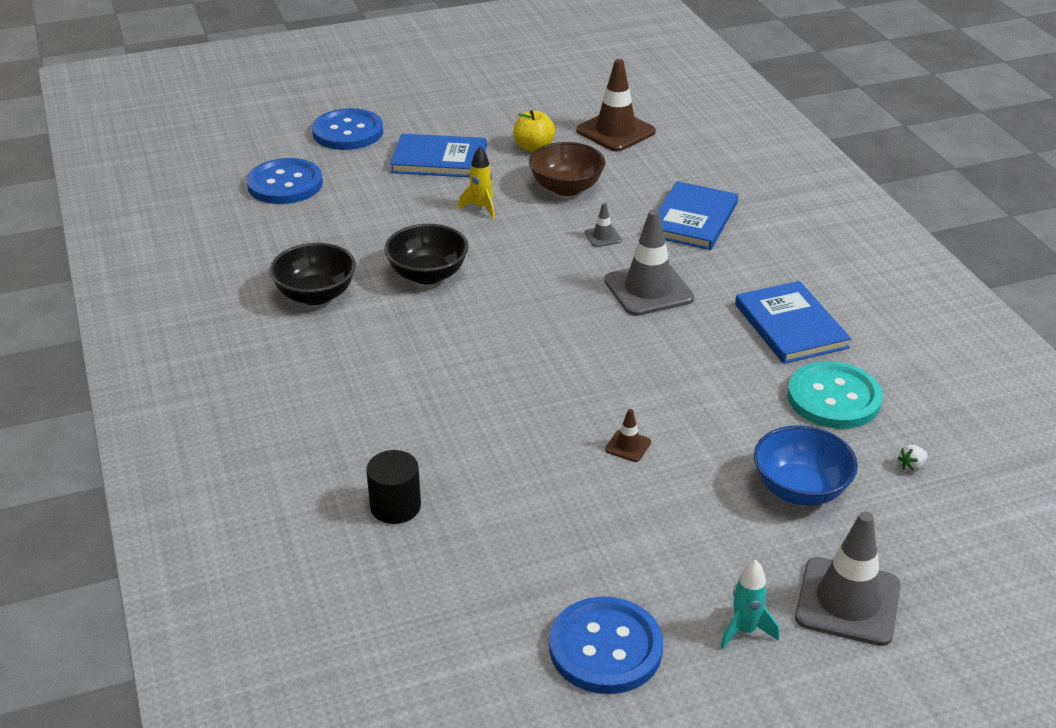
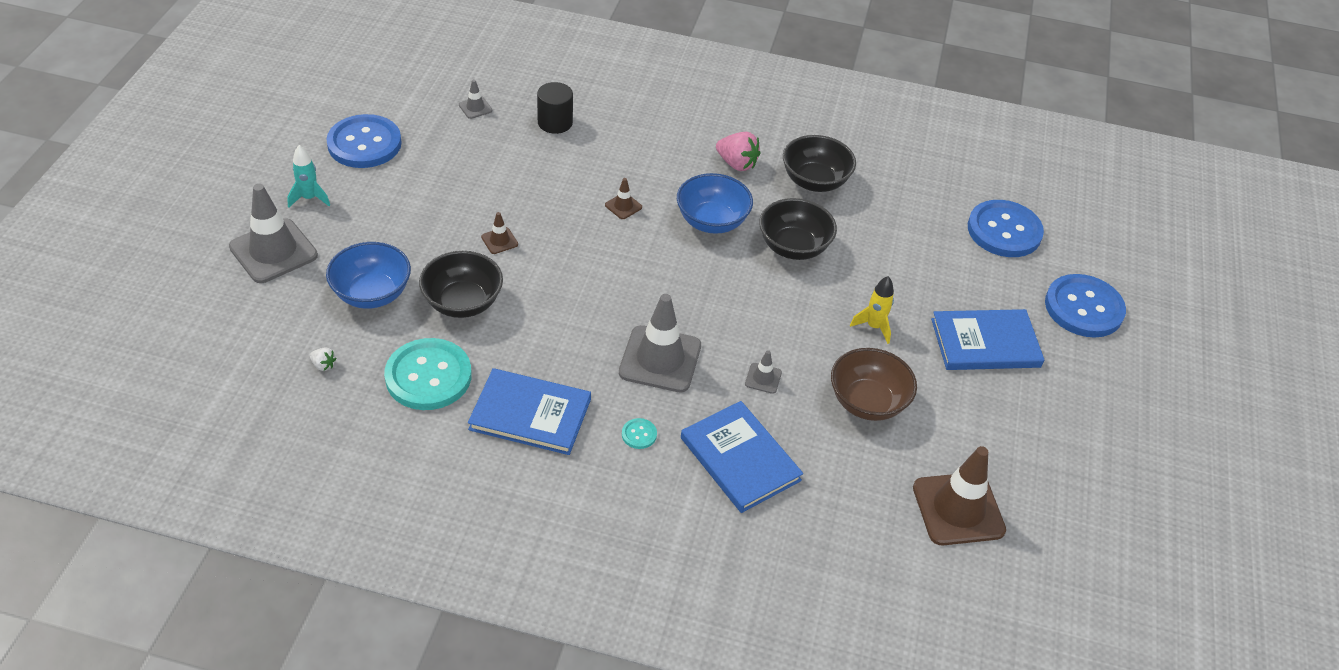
camera: 120 degrees right, 10 degrees up
blue book [390,134,487,177] -> blue book turned 45 degrees clockwise [931,309,1044,370]
yellow apple [514,110,555,152] -> none
white strawberry [898,444,928,472] -> white strawberry turned 120 degrees clockwise [310,348,337,371]
none -> black bowl [419,251,503,318]
none -> grey traffic cone [459,79,492,119]
none -> brown traffic cone [605,178,642,219]
none -> turquoise button [622,418,657,449]
none -> blue bowl [677,173,753,234]
none -> pink strawberry [716,132,760,171]

